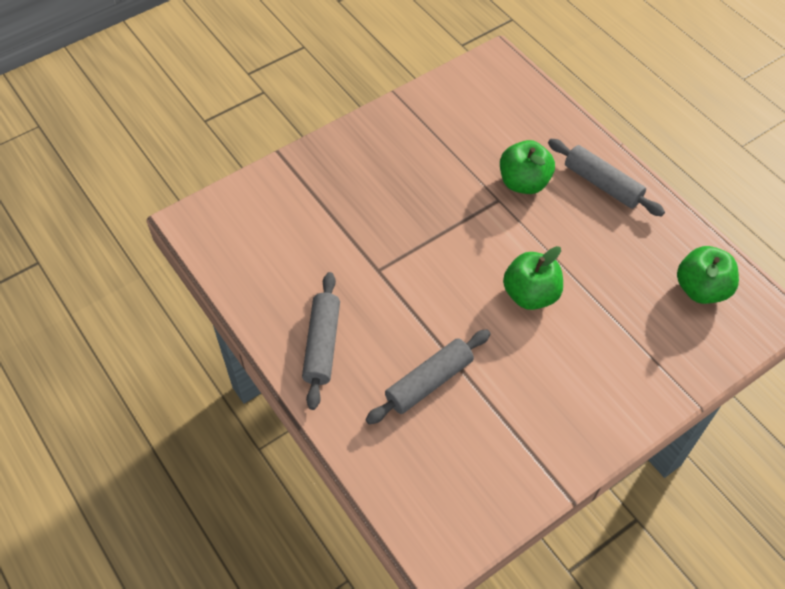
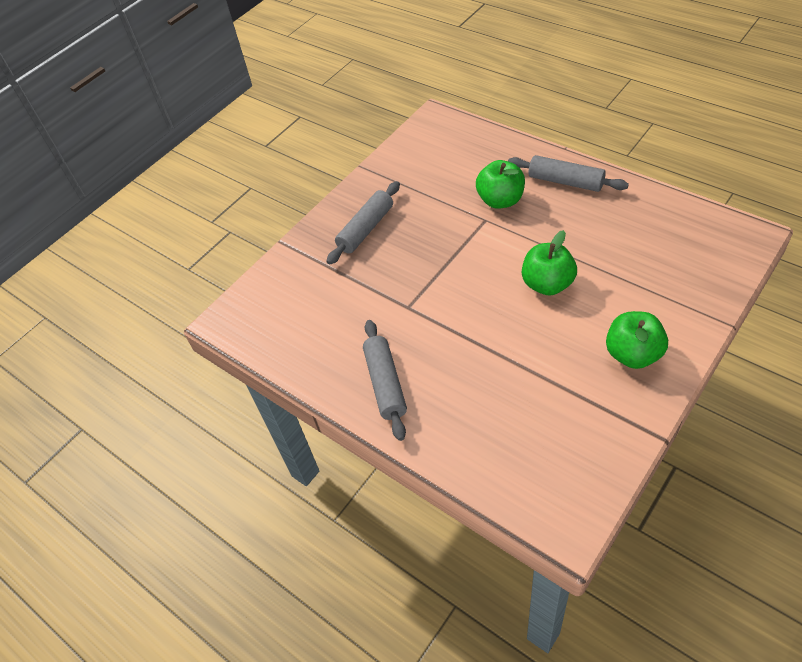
camera: 10 degrees left, 5 degrees down
grey rolling pin [366,329,491,425] -> grey rolling pin moved to [326,181,400,265]
green apple [677,246,739,304] -> green apple moved to [606,311,668,369]

